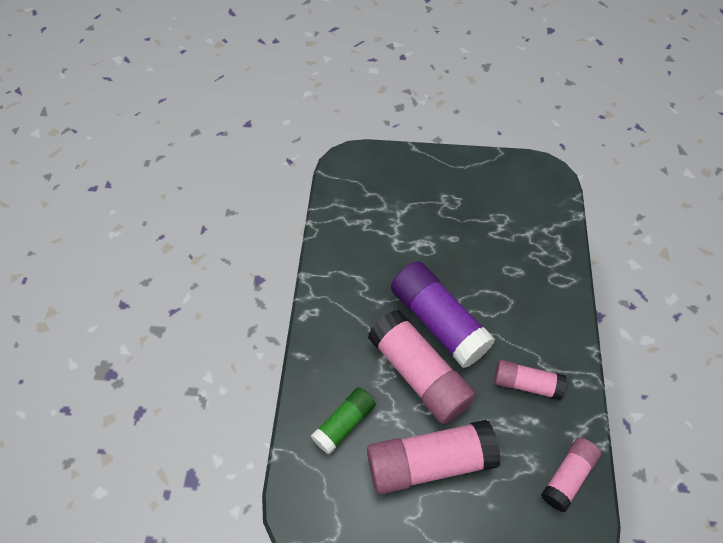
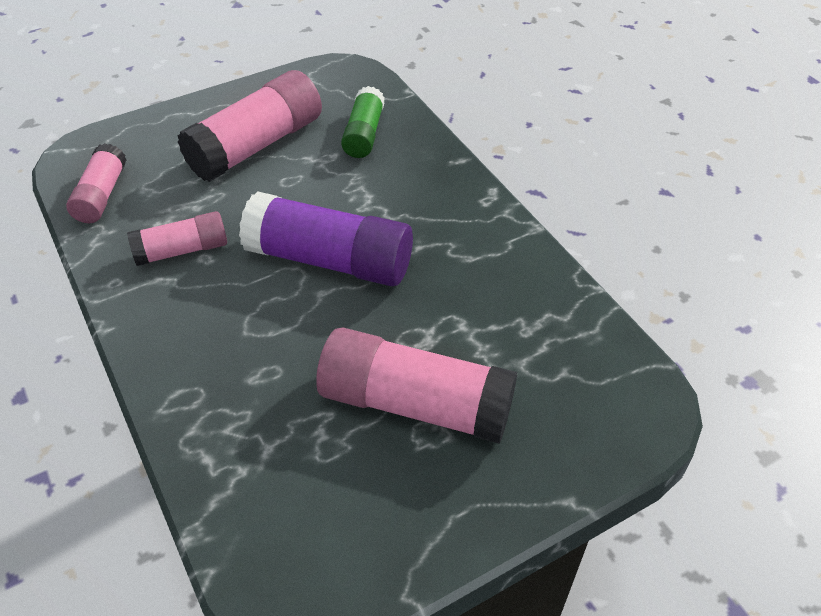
camera: 145 degrees right, 10 degrees down
pink glue stick [368,310,476,424] -> pink glue stick moved to [316,327,517,444]

